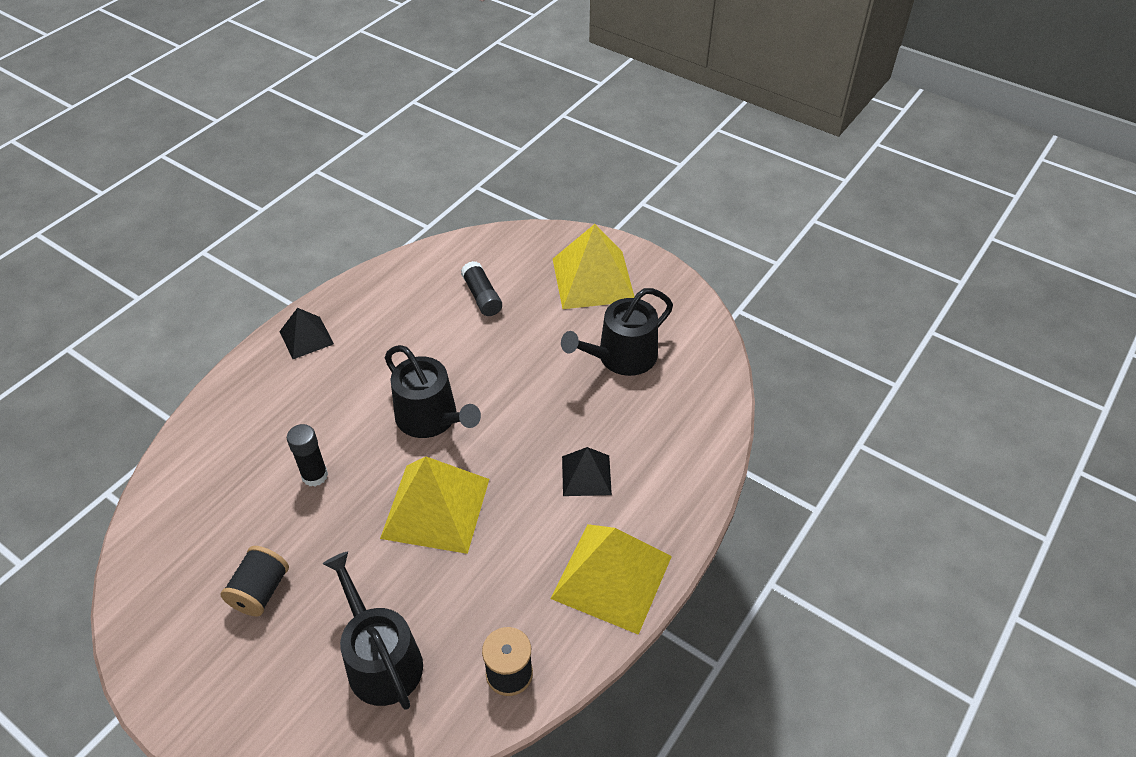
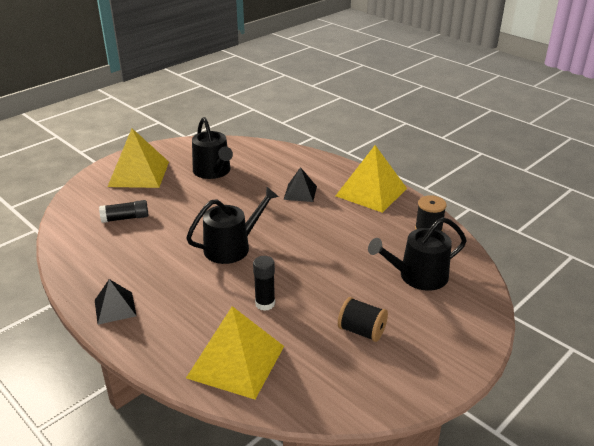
camera: 80 degrees left, 15 degrees down
yellow pyramid [380,457,489,554] -> yellow pyramid moved to [186,306,284,399]

